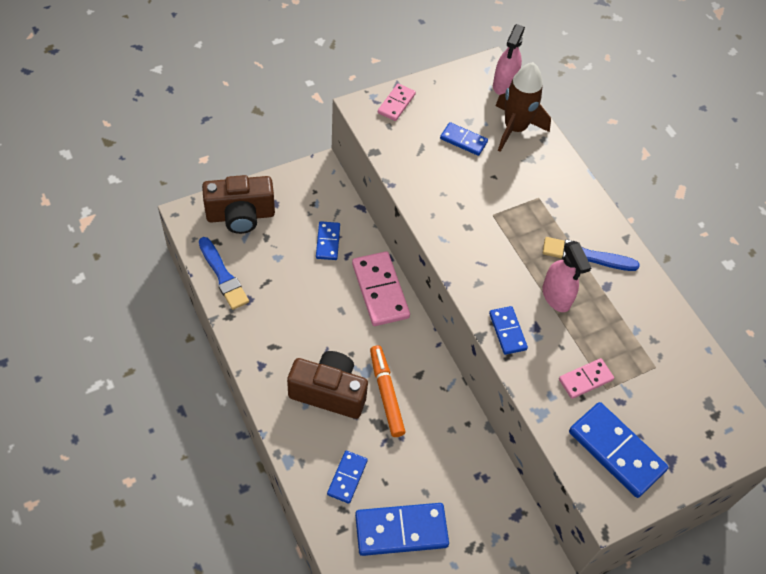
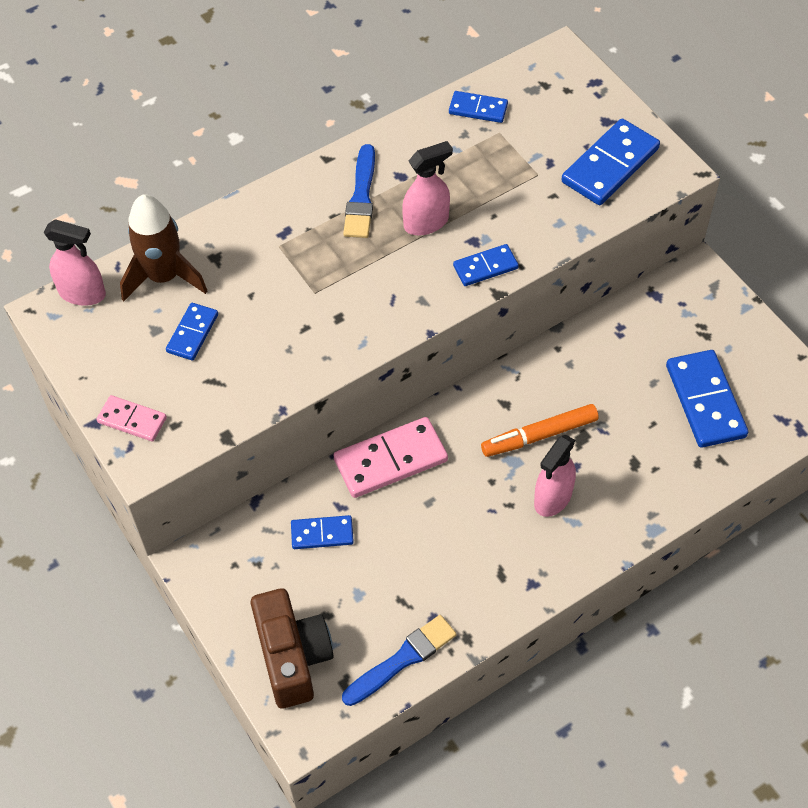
camera: 90 degrees left, 0 degrees up
brown camera [287,351,368,419] -> pink spray bottle [534,435,576,517]
blue domino [327,451,368,504] -> blue domino moved to [449,91,508,123]
pink domino [559,358,614,399] -> none

